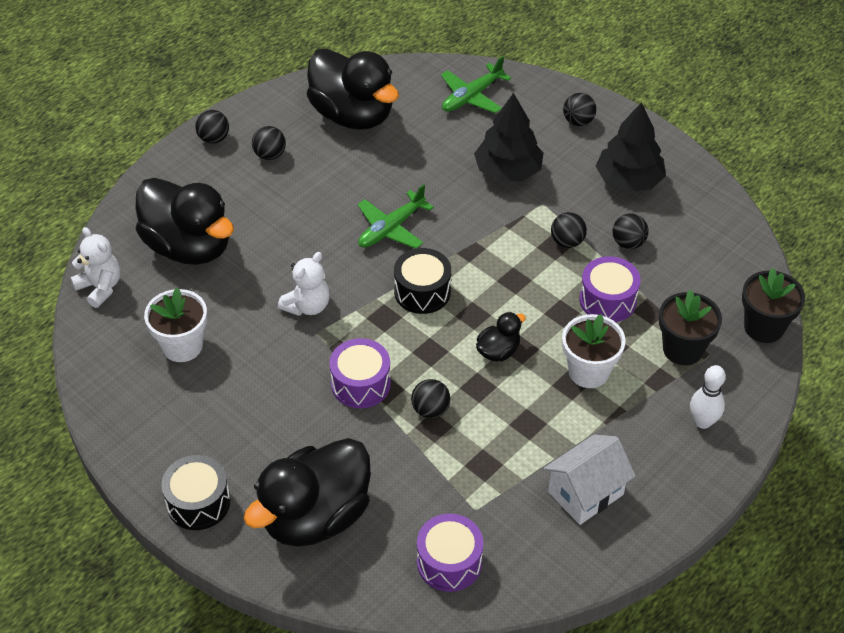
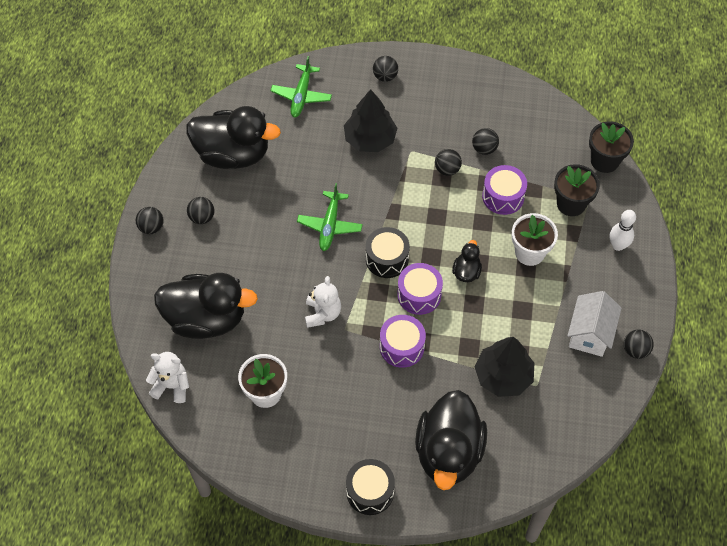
camera: 35 degrees left, 10 degrees up
black ball [411,379,450,418] -> black ball moved to [624,330,654,359]
purple drum [417,514,483,592] -> purple drum moved to [397,263,443,315]
black tree [596,102,666,192] -> black tree moved to [474,337,534,397]

